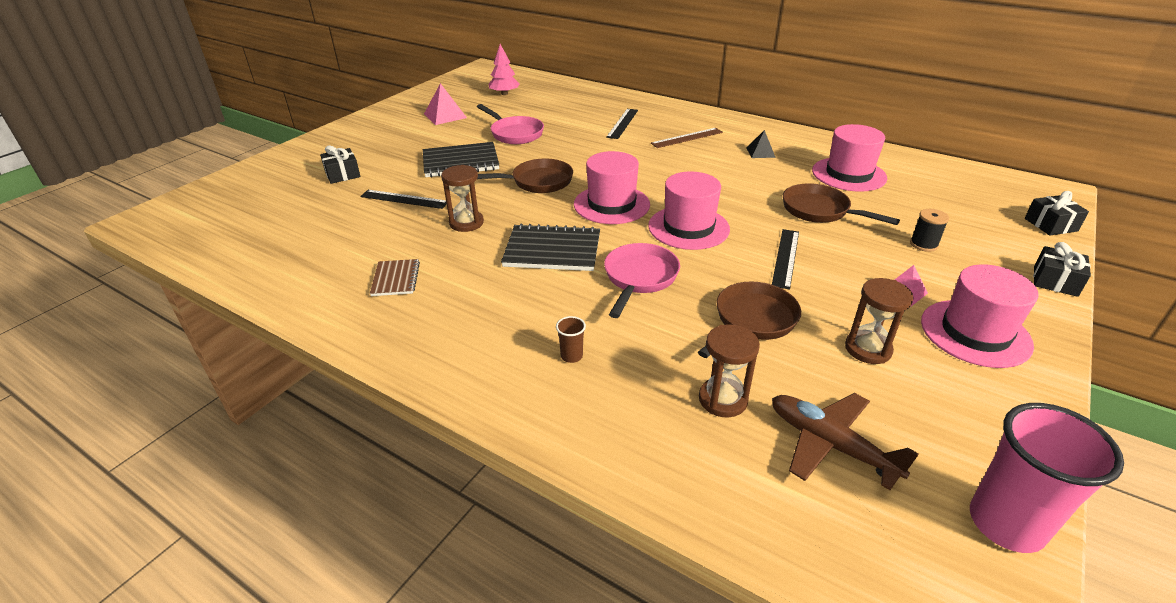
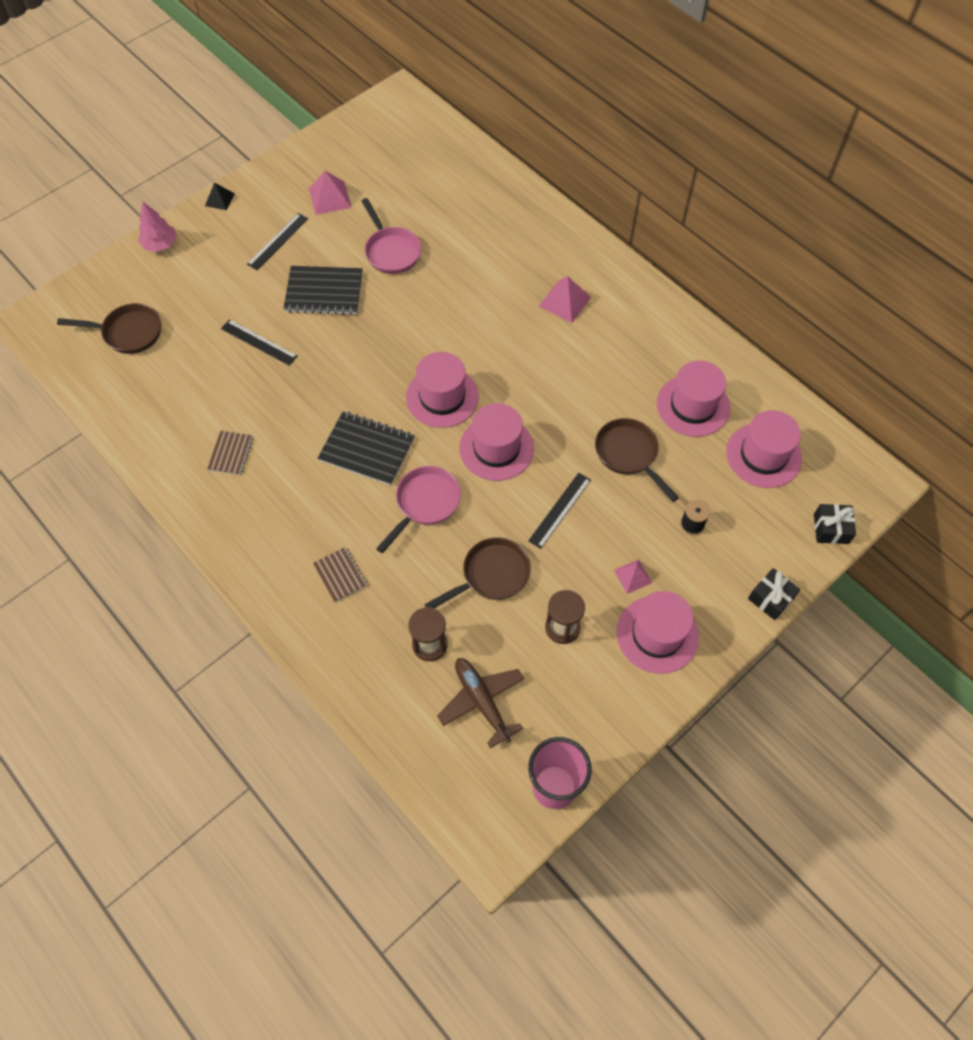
camera: 15 degrees right, 25 degrees up
black gift [320,145,361,184] -> none
brown hourglass [441,165,484,232] -> none
brown pan [477,159,573,193] -> brown pan moved to [57,303,161,354]
pink tree [488,44,520,95] -> pink tree moved to [138,202,177,252]
brown cup [556,316,586,363] -> brown notebook [313,547,367,602]
black ruler [606,109,638,139] -> black ruler moved to [247,213,308,270]
brown ruler [651,128,723,148] -> pink pyramid [539,276,591,323]
black pyramid [746,130,776,158] -> black pyramid moved to [205,182,235,210]
none -> pink hat [726,410,802,488]

